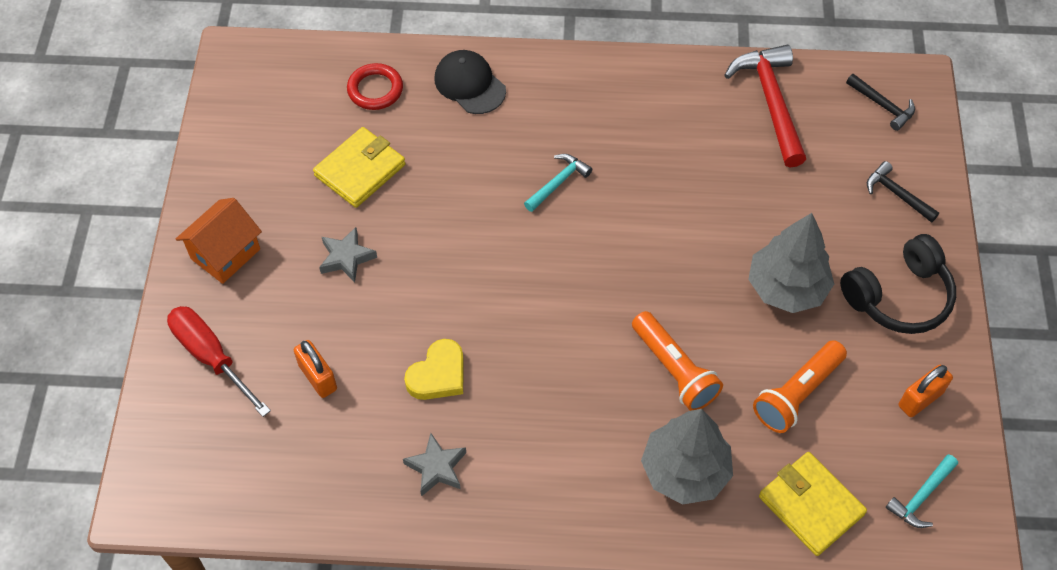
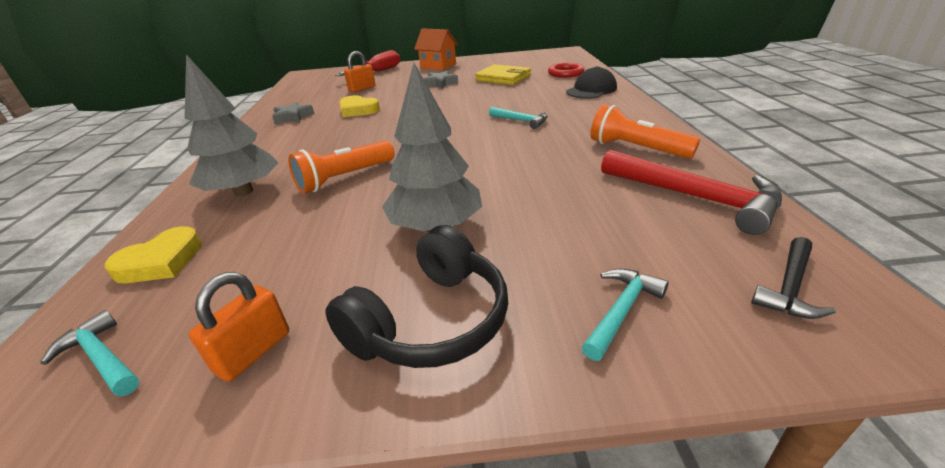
camera: 85 degrees right, 25 degrees down
red hammer [724,45,806,168] -> red hammer turned 60 degrees clockwise [601,150,782,235]
orange flashlight [753,340,847,433] -> orange flashlight moved to [591,104,700,159]
yellow wallet [759,452,867,556] -> yellow heart [105,226,202,283]
black headphones [840,234,956,334] -> black headphones turned 105 degrees counterclockwise [325,225,508,368]
black hammer [867,161,939,223] -> turquoise hammer [581,269,669,361]
orange padlock [899,365,953,417] -> orange padlock turned 75 degrees clockwise [189,272,289,382]

